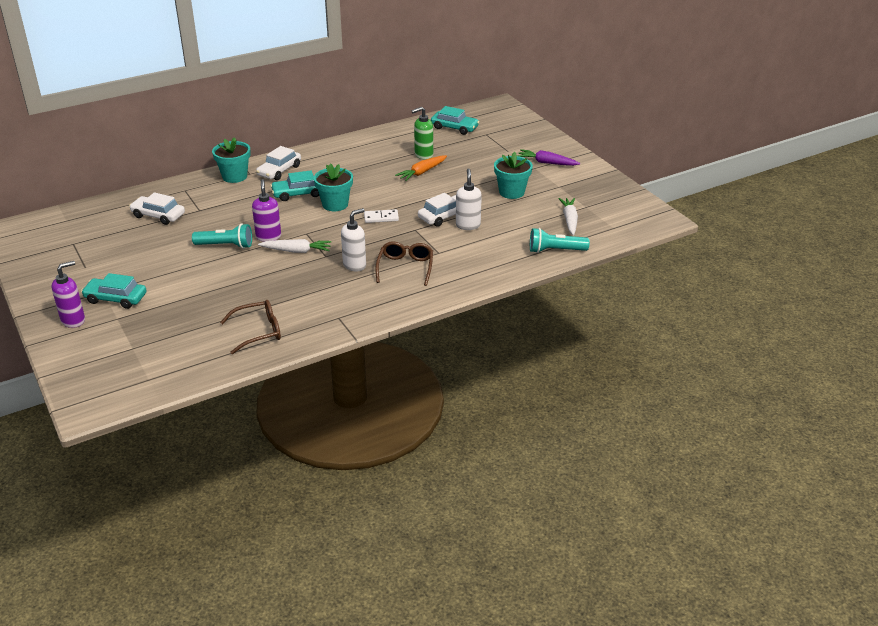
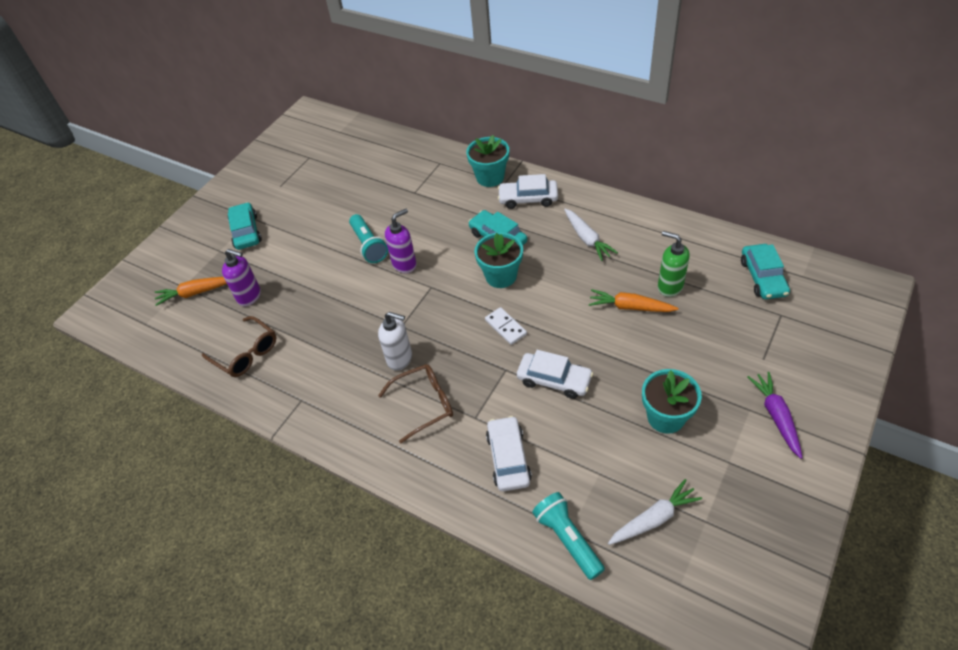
camera: 65 degrees right, 15 degrees up
purple soap dispenser [52,261,85,328] -> purple soap dispenser moved to [222,249,261,306]
white car [129,192,185,225] -> white car moved to [486,416,532,491]
white carrot [258,239,331,253] -> white carrot moved to [564,209,618,261]
white soap dispenser [456,168,482,230] -> none
none -> orange carrot [155,277,227,306]

